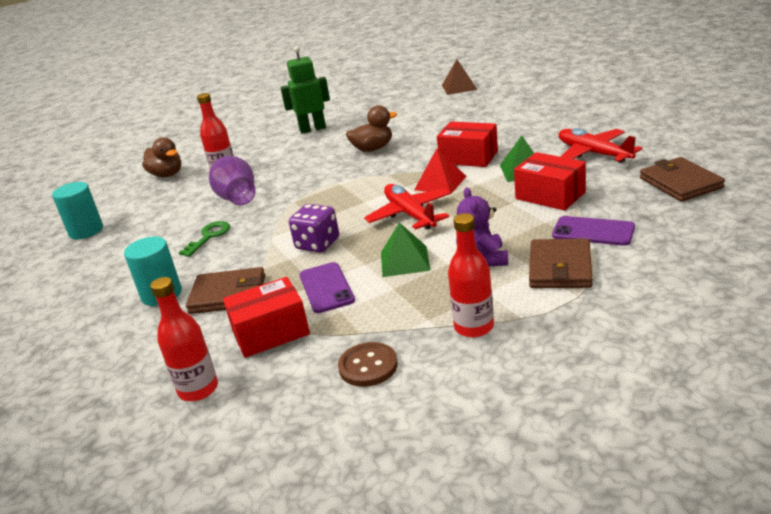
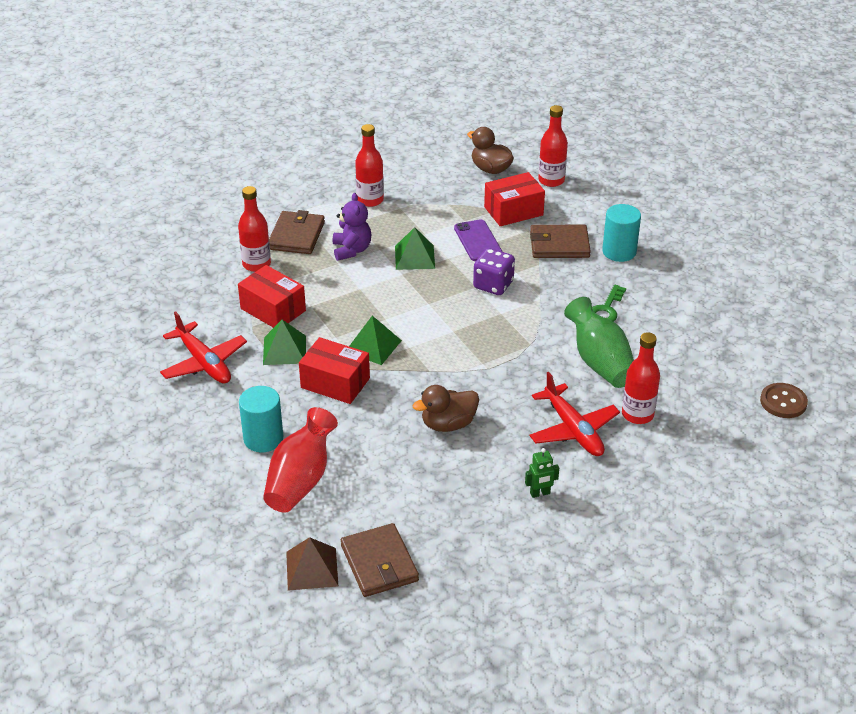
camera: 175 degrees right, 10 degrees up
turquoise cylinder [52,182,103,239] -> turquoise cylinder moved to [239,386,283,452]
brown duck [142,137,181,177] -> brown duck moved to [467,127,514,174]
purple vase [209,156,256,205] -> green vase [564,297,634,388]
green robot [280,46,330,134] -> green robot [525,448,559,498], size x0.52
brown button [338,342,398,387] -> brown button moved to [760,383,808,418]
red plane [364,184,451,230] -> red plane moved to [529,372,620,456]
red pyramid [414,149,466,194] -> green pyramid [349,316,402,365]
purple phone [552,216,635,246] -> red bottle [238,186,271,272]
brown wallet [640,157,725,202] -> brown wallet moved to [341,523,419,597]
none -> red vase [263,407,338,512]

